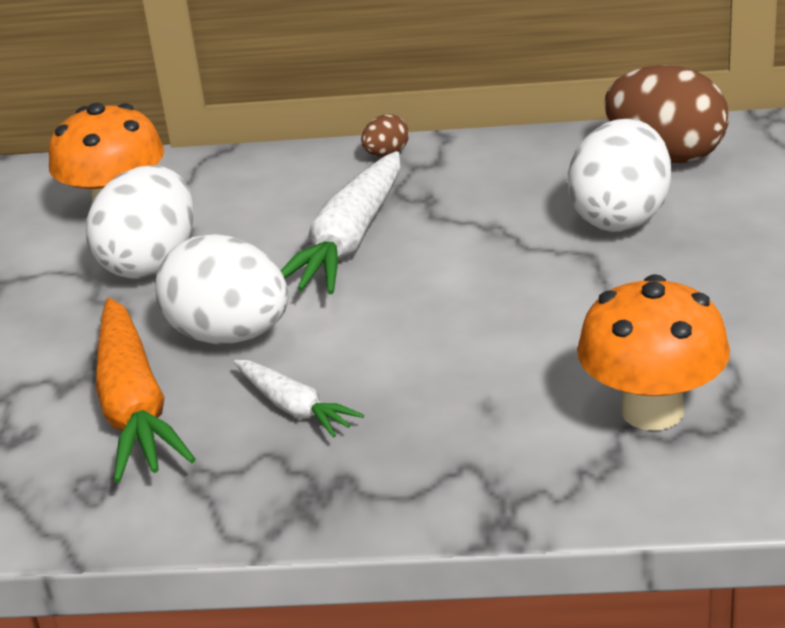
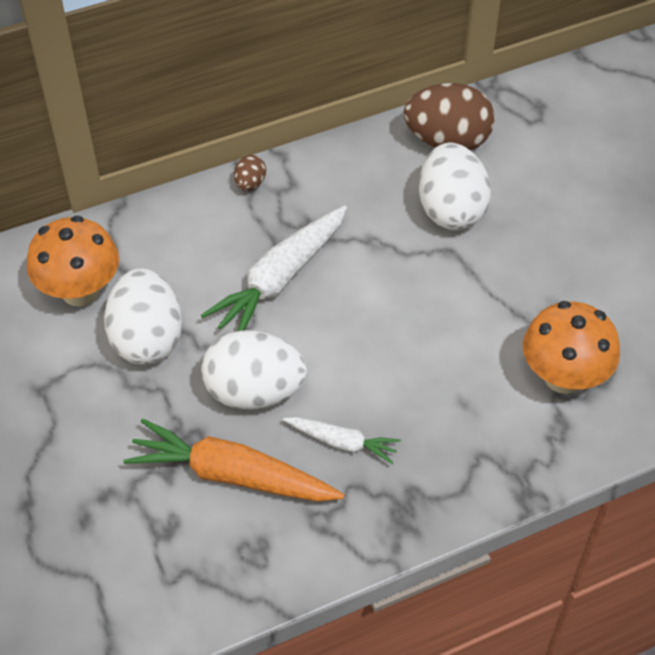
camera: 30 degrees left, 20 degrees up
orange carrot [95,298,196,483] -> orange carrot turned 150 degrees clockwise [123,418,344,502]
white carrot [280,151,400,294] -> white carrot turned 45 degrees clockwise [201,205,347,331]

